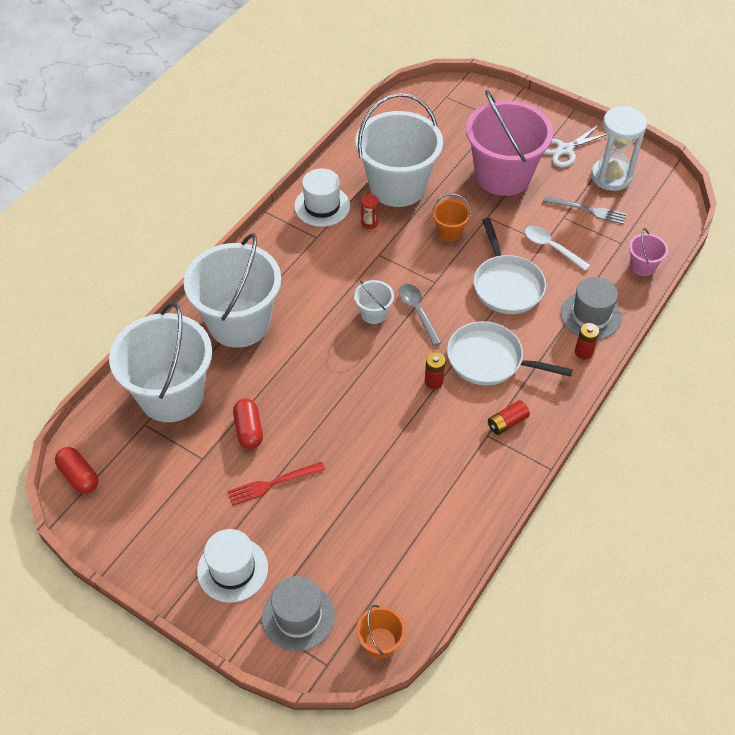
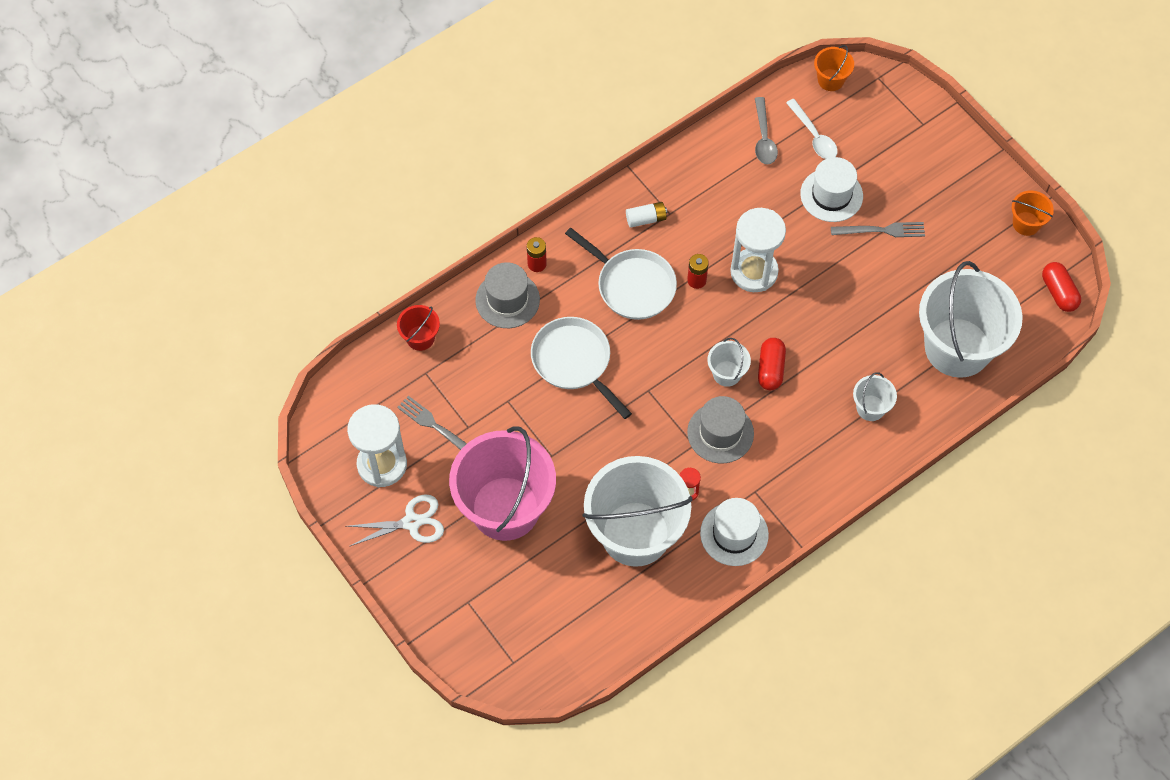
camera: 160 degrees left, 10 degrees up
white bucket [184,233,281,348] -> white bucket [853,372,897,421], size x0.43
white hat [197,529,268,603] -> white hat moved to [800,157,863,222]
red fork [227,462,326,506] -> grey fork [831,222,925,237]
red capsule [233,398,263,449] -> red capsule moved to [758,338,786,390]
grey hat [262,576,335,652] -> grey hat moved to [687,396,754,463]
grey spoon [399,284,442,346] -> grey spoon moved to [755,97,778,164]
orange bucket [432,194,471,241] -> orange bucket moved to [1012,191,1054,236]
white pan [474,218,546,314] -> white pan turned 45 degrees counterclockwise [531,317,632,419]
red battery [488,400,530,435] -> white battery [626,202,667,228]
white spoon [525,226,591,271] -> white spoon moved to [786,99,838,159]
pink bucket [629,228,668,276] -> red bucket [397,305,440,351]
none -> white hourglass [730,208,786,292]

